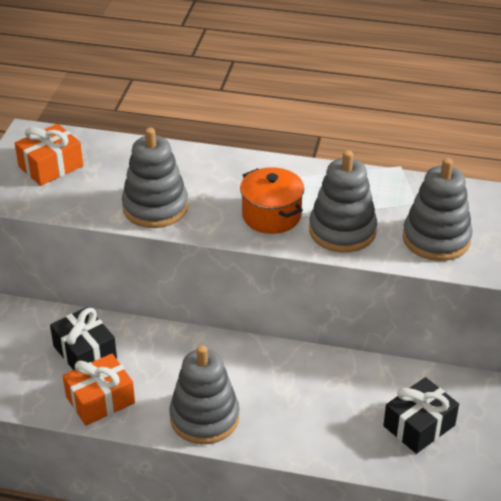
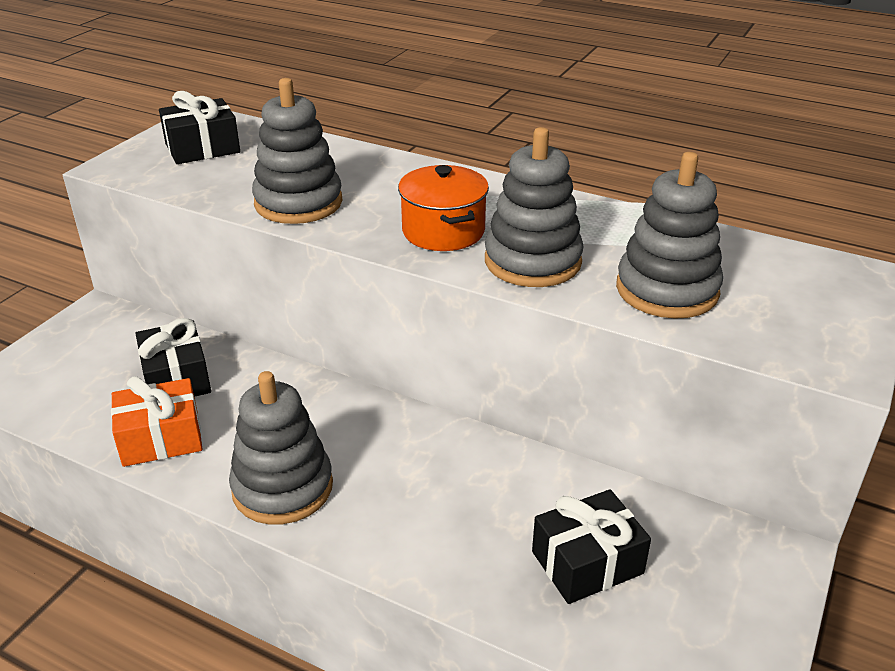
camera: 15 degrees right, 5 degrees down
orange gift [15,124,83,186] -> black gift [159,91,240,164]

